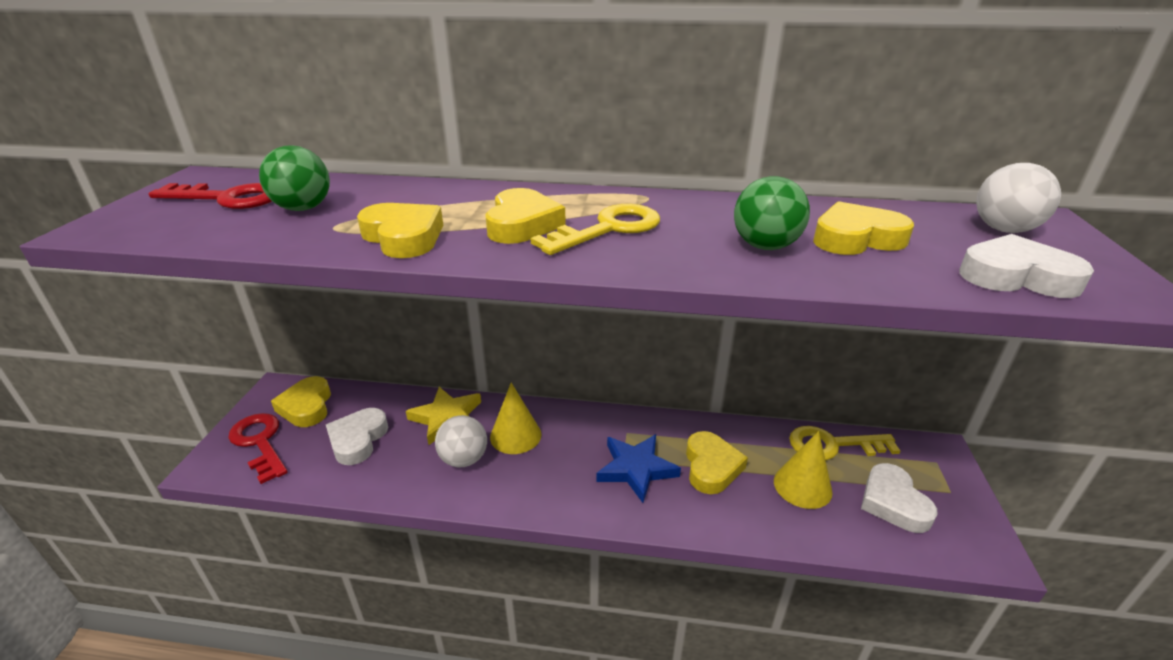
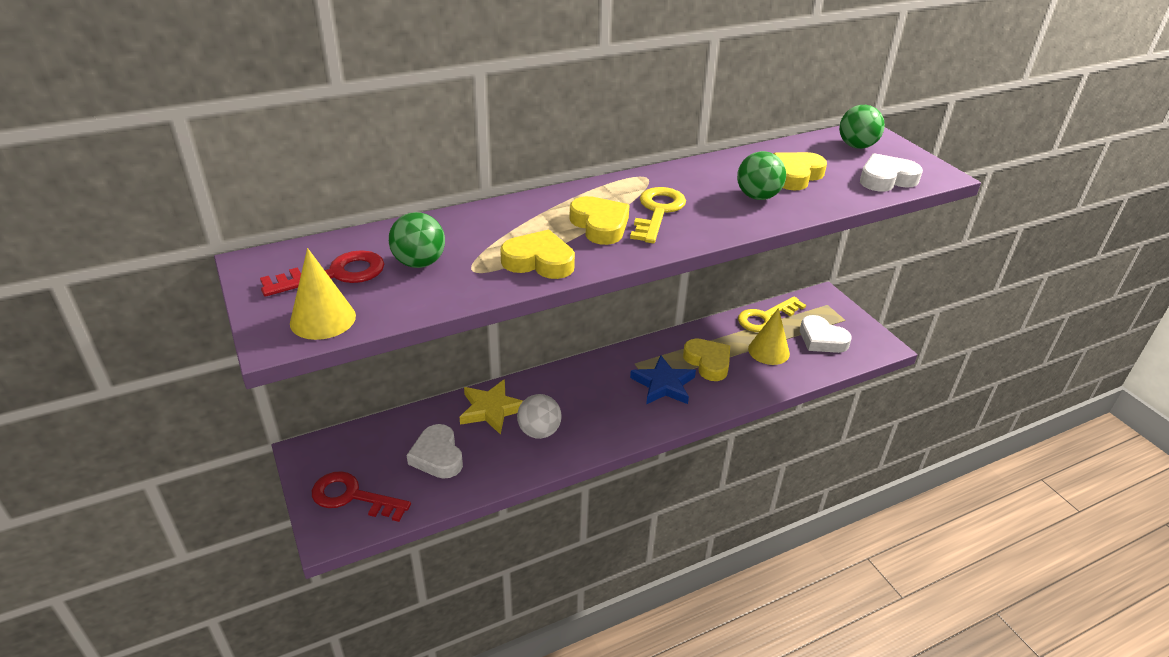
camera: 35 degrees left, 5 degrees up
yellow heart [271,376,331,427] -> none
yellow cone [490,383,541,454] -> yellow cone moved to [290,248,356,340]
white ball [977,163,1061,233] -> green ball [839,105,885,149]

